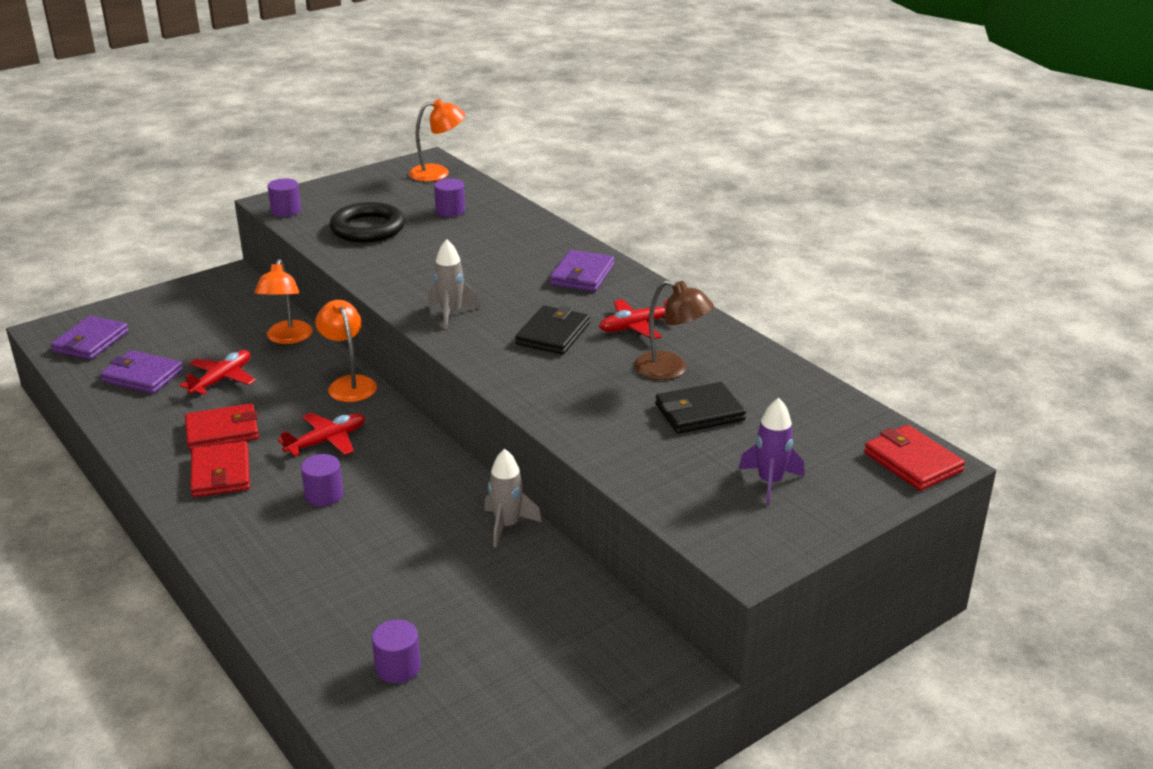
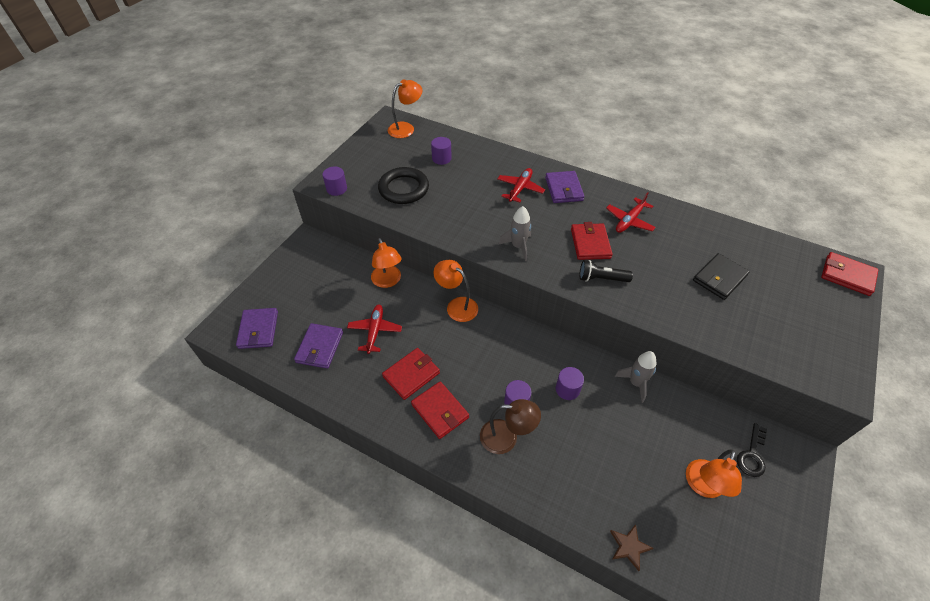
camera: 25 degrees left, 20 degrees up
purple wallet [100,350,183,394] -> purple wallet turned 75 degrees counterclockwise [294,323,343,369]
red plane [278,413,365,456] -> red plane moved to [497,168,545,203]
purple cylinder [372,619,421,683] -> purple cylinder moved to [556,367,584,400]
black wallet [516,305,590,355] -> red wallet [571,222,613,260]
brown lamp [634,280,714,380] -> brown lamp moved to [480,399,541,454]
purple rocket [739,398,804,505] -> none
none -> black flashlight [579,260,633,282]
none -> brown star [610,524,654,571]
none -> orange lamp [686,449,742,498]
none -> black key [737,423,767,477]

